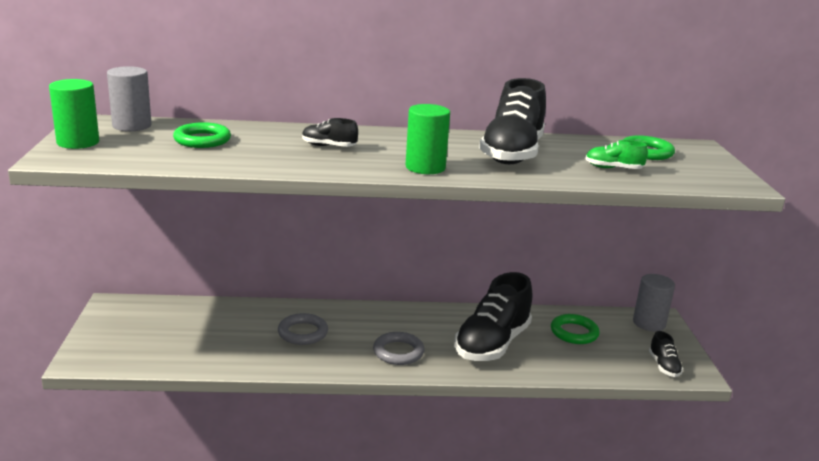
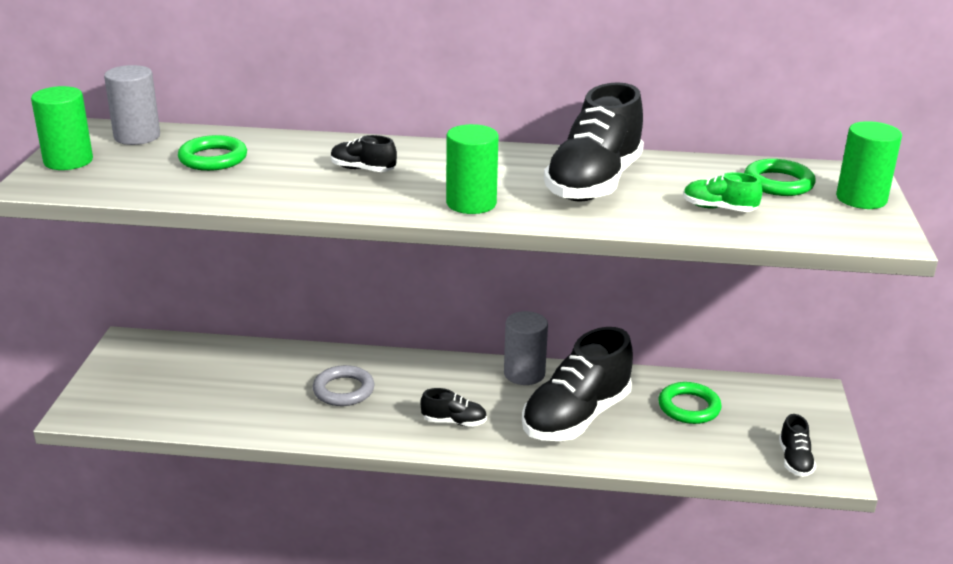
camera: 10 degrees right, 5 degrees up
grey ring [373,332,425,365] -> black shoe [420,388,487,427]
grey cylinder [633,274,675,332] -> grey cylinder moved to [504,311,548,385]
none -> green cylinder [836,121,902,209]

